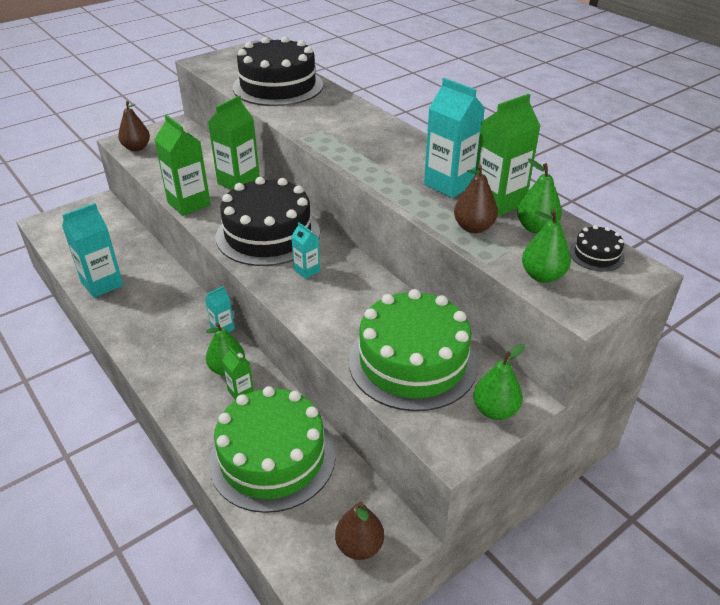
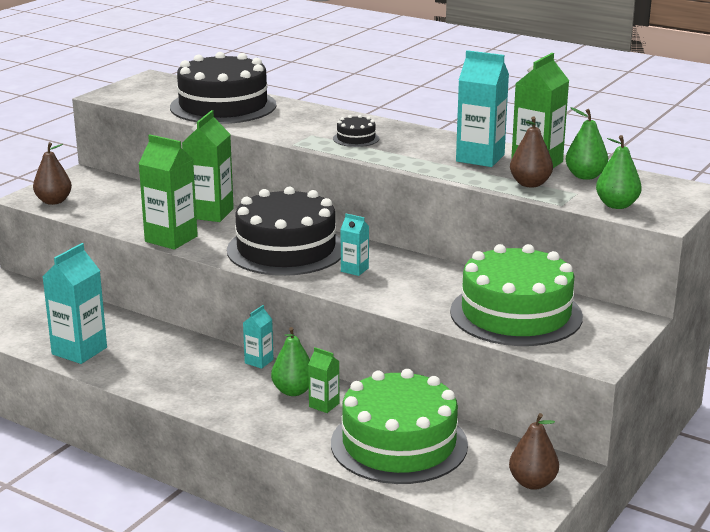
camera: 20 degrees left, 15 degrees down
green pear [473,344,525,420] -> none
black cake [569,225,625,272] -> black cake moved to [333,115,379,147]

